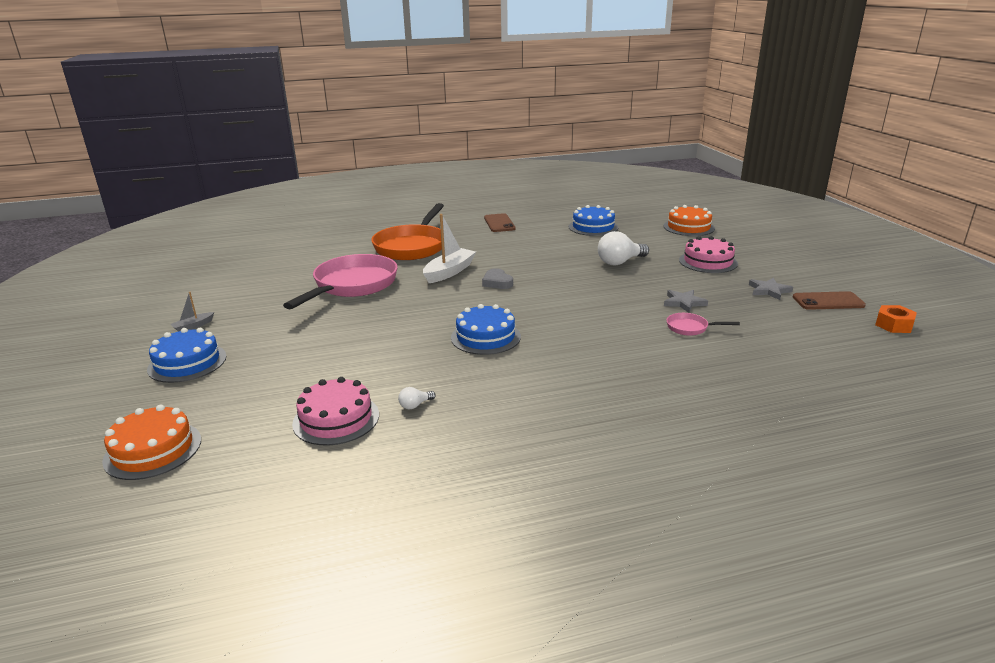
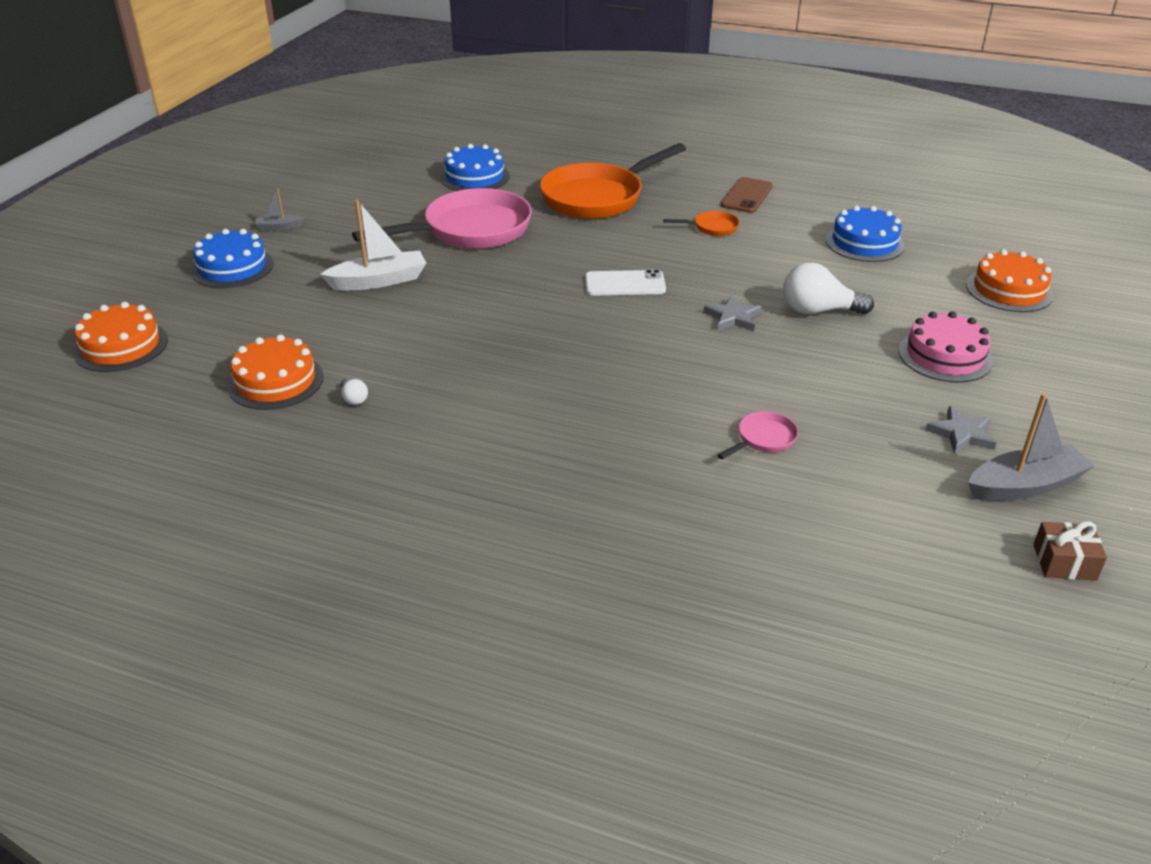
camera: 35 degrees right, 10 degrees up
pink cake [292,377,379,445] -> orange cake [227,335,324,410]
white light bulb [398,387,436,409] -> white light bulb turned 120 degrees counterclockwise [341,379,368,405]
white boat [423,214,476,283] -> white boat moved to [320,200,426,290]
blue cake [451,304,521,355] -> blue cake moved to [440,144,510,191]
grey heart [482,268,513,289] -> white phone [585,269,666,296]
grey star [664,290,708,313] -> grey star moved to [703,296,762,331]
pink pan [666,313,740,336] -> pink pan turned 90 degrees clockwise [717,411,798,459]
brown phone [793,291,866,310] -> grey boat [968,393,1094,501]
orange nut [875,305,917,333] -> brown gift [1033,521,1107,581]
none -> orange pan [663,211,739,236]

